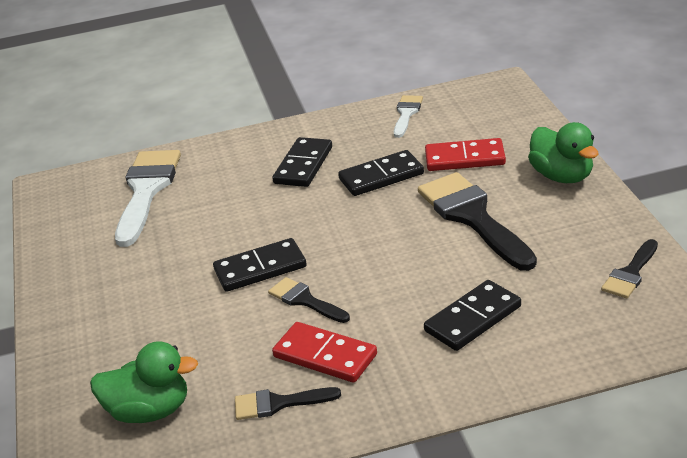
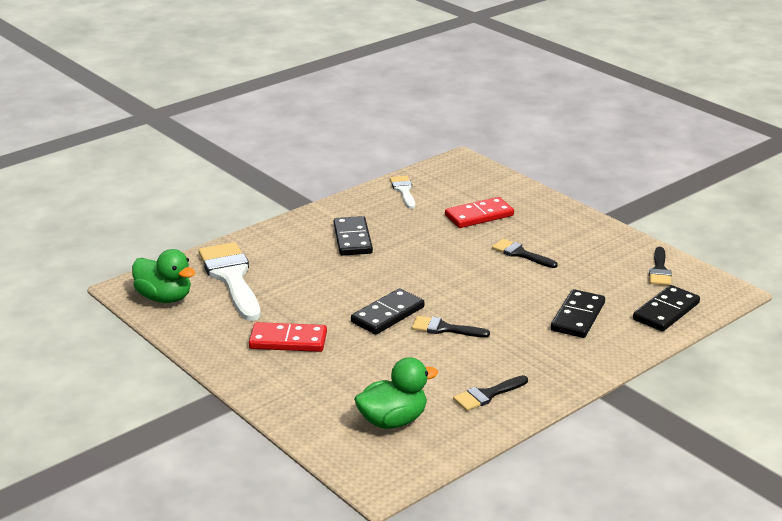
camera: 30 degrees left, 5 degrees down
red domino [272,322,377,383] -> red domino moved to [249,322,327,352]
black domino [338,150,424,196] -> black domino moved to [633,285,700,331]
black brush [418,172,537,271] -> black brush [492,239,558,268], size x0.52
green duck [528,122,599,183] -> green duck moved to [132,249,195,303]

